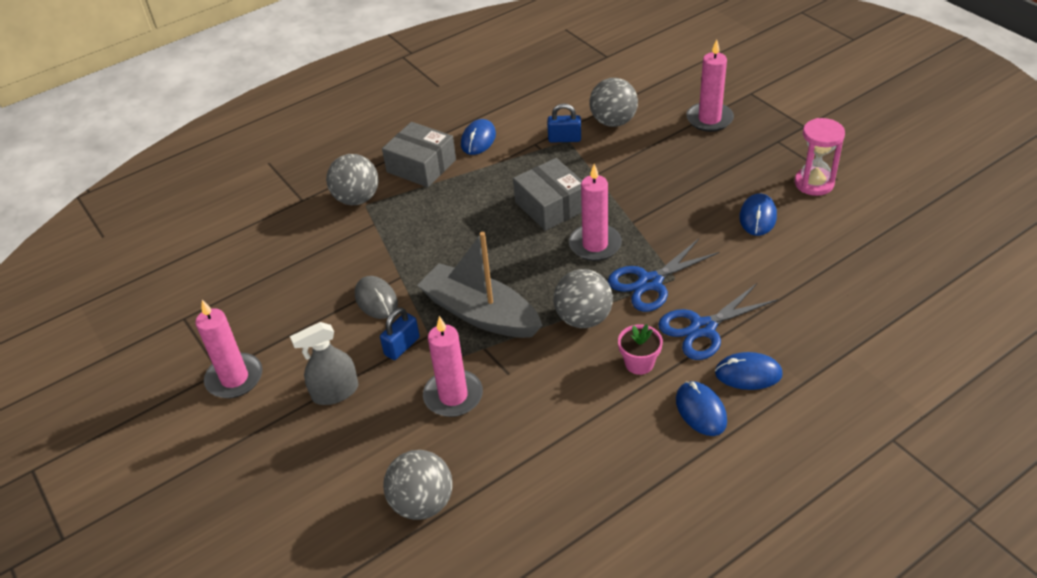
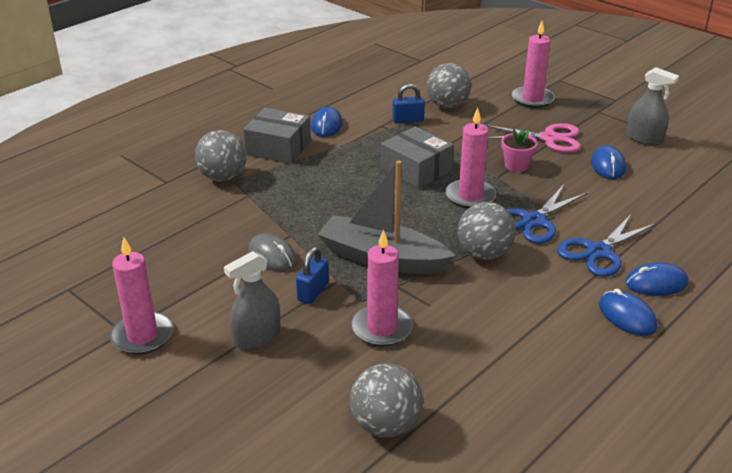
camera: 15 degrees left, 10 degrees down
pink flower pot [618,324,663,375] -> pink flower pot moved to [501,128,538,172]
pink hourglass [795,118,845,196] -> grey spray bottle [627,67,679,145]
none -> pink scissors [485,123,581,153]

